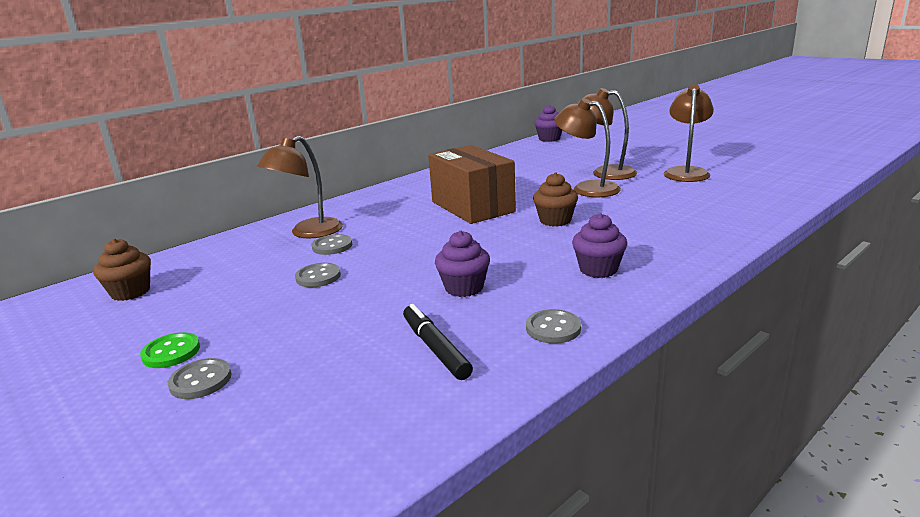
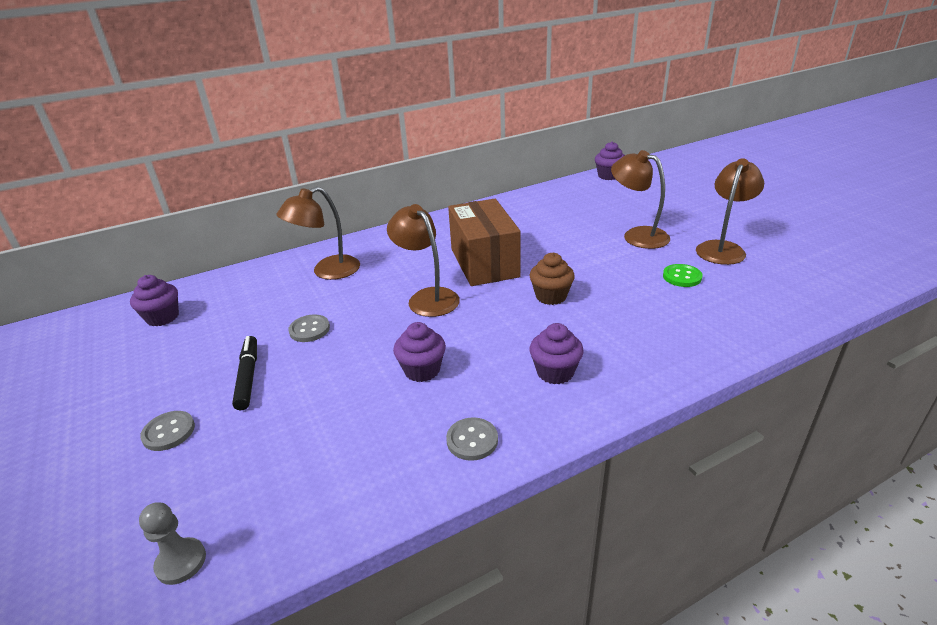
camera: 15 degrees right, 10 degrees up
brown cupcake [93,238,151,301] -> purple cupcake [130,275,179,326]
green button [140,332,200,368] -> green button moved to [663,264,702,287]
grey button [311,234,352,255] -> none
black marker [403,304,473,380] -> black marker moved to [232,336,257,410]
brown lamp [554,98,621,197] -> brown lamp moved to [387,204,460,317]
none -> grey pawn [139,502,206,585]

